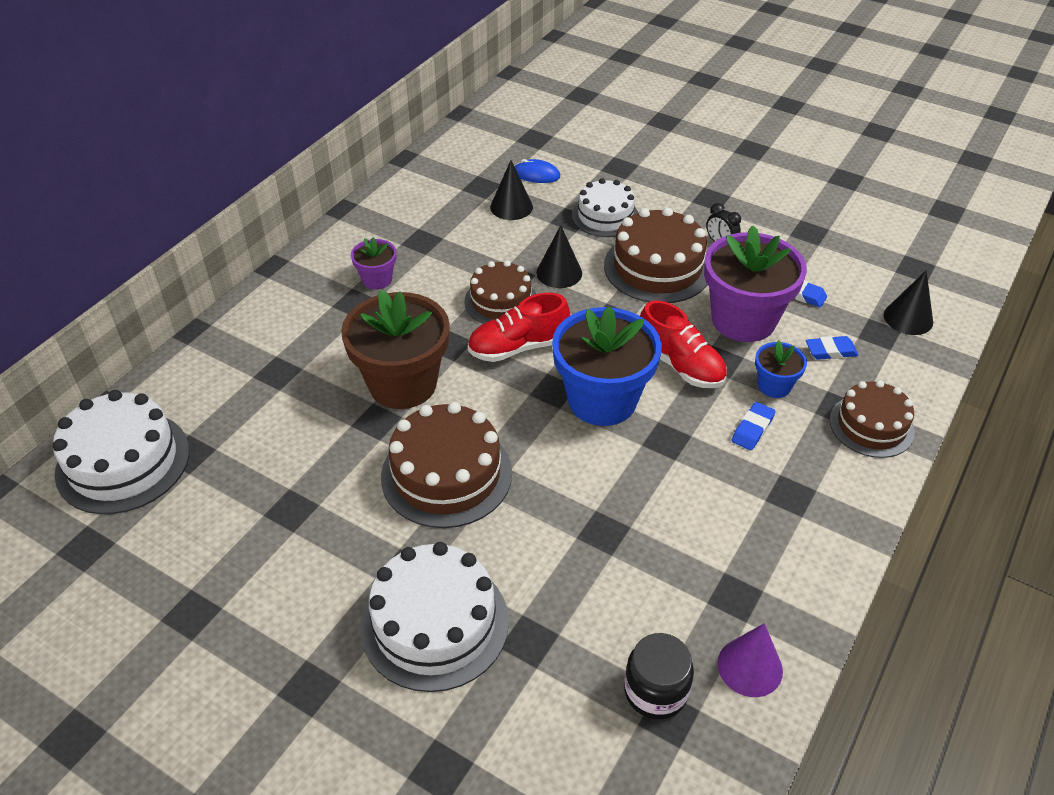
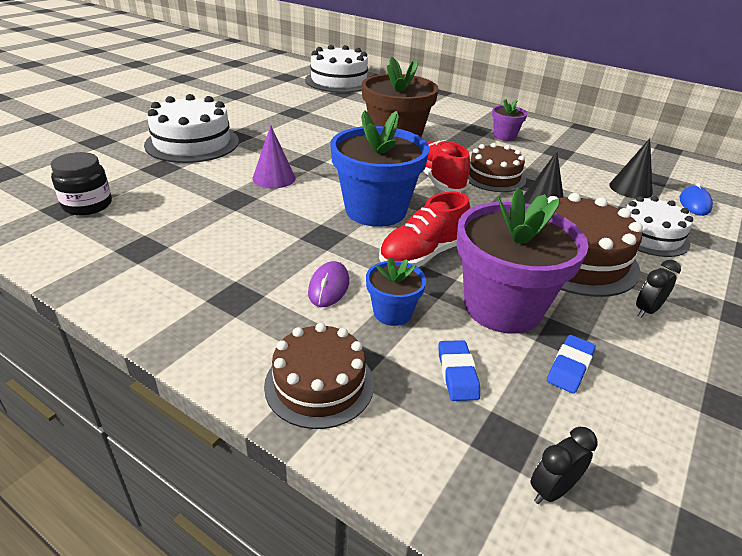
camera: 90 degrees right, 10 degrees down
brown cake [381,402,512,528] -> none
purple cone [717,623,783,697] -> purple cone moved to [253,125,296,188]
blue eraser [731,402,775,450] -> purple mouse [308,261,349,307]
black cone [884,270,933,335] -> black clock [531,427,597,504]

